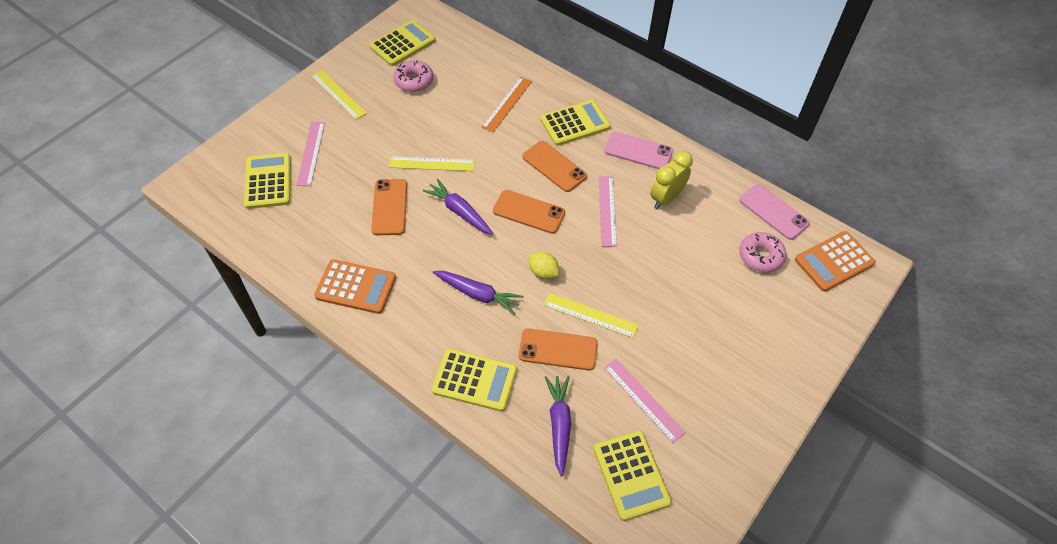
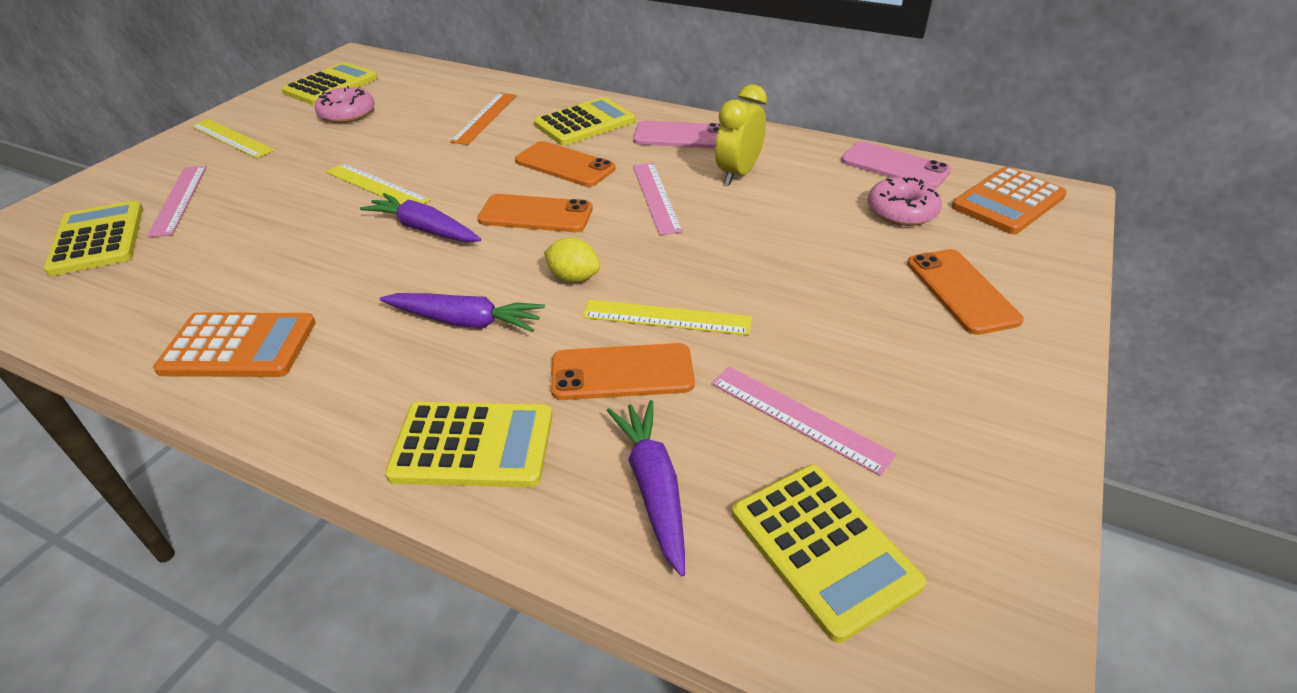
camera: 10 degrees left, 15 degrees down
orange phone [371,179,407,235] -> orange phone moved to [907,249,1024,335]
yellow ruler [389,156,475,171] -> yellow ruler turned 45 degrees clockwise [326,163,430,205]

